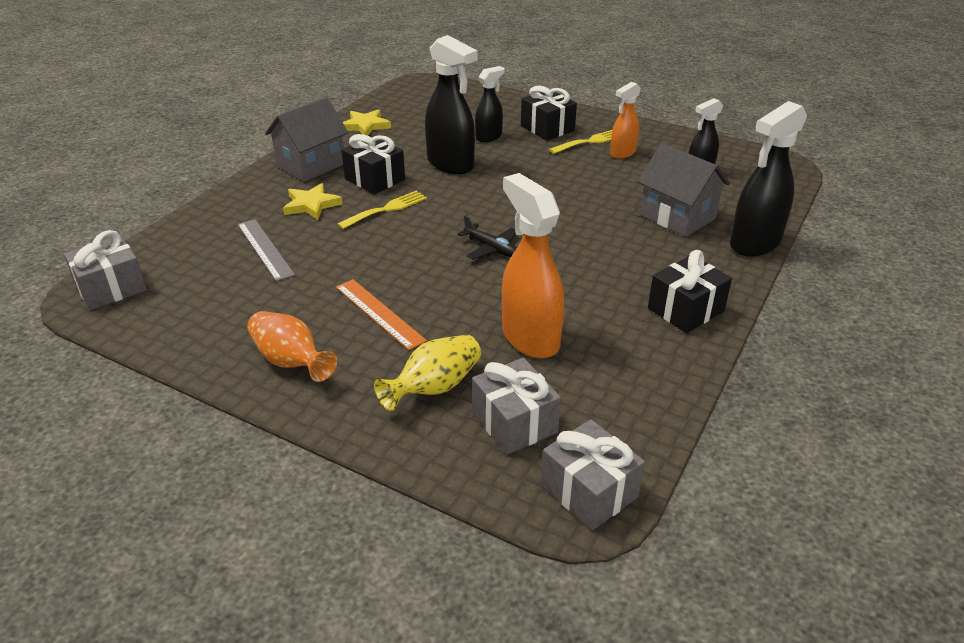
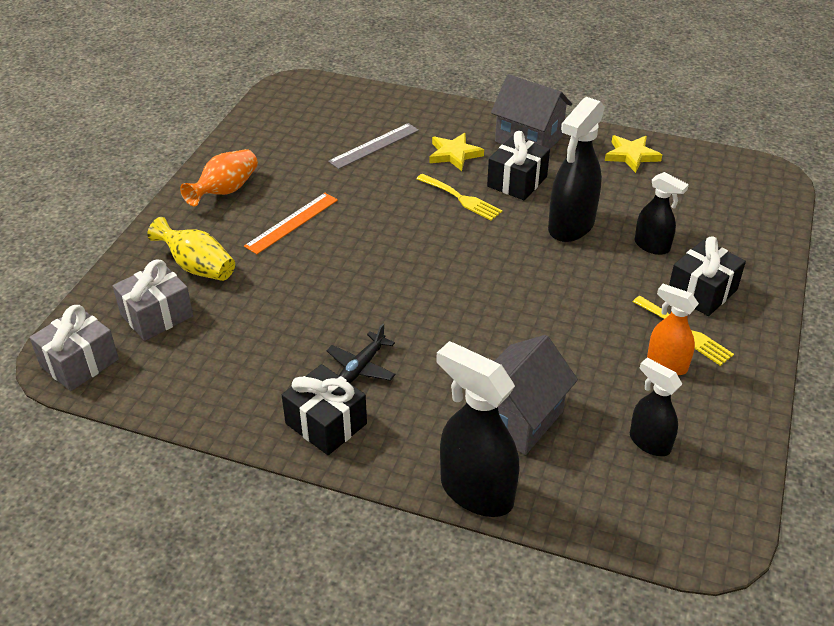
camera: 80 degrees right, 5 degrees up
grey gift [64,230,147,310] -> none
black plane [458,215,517,259] -> black plane moved to [326,324,396,383]
orange spray bottle [502,173,564,359] -> none

